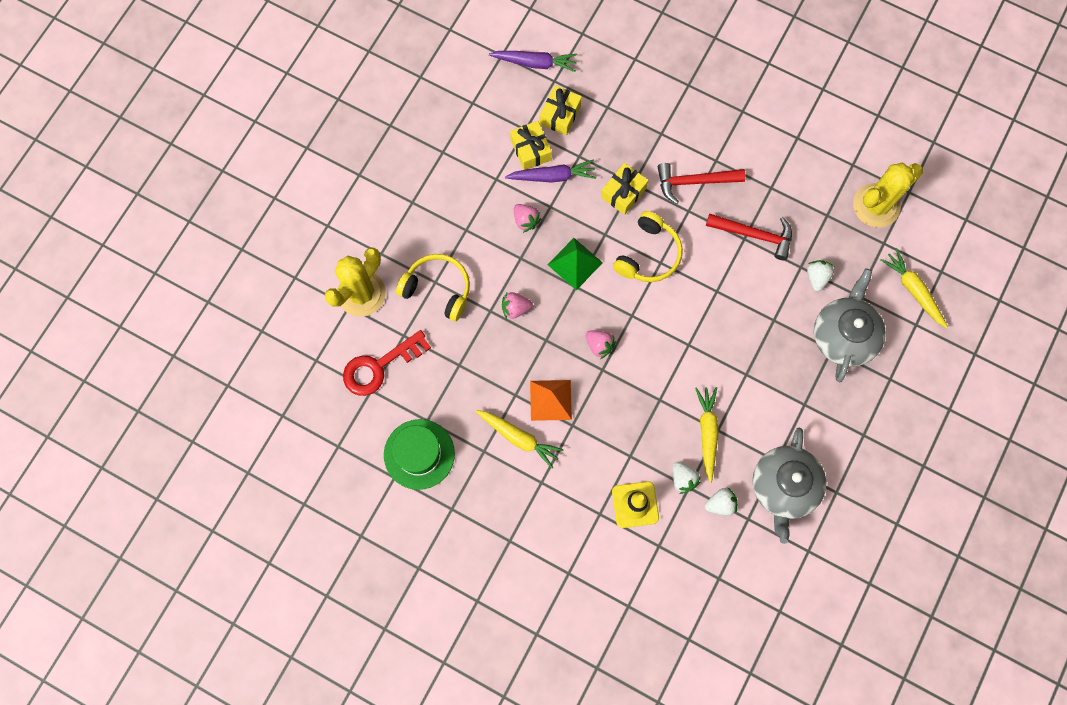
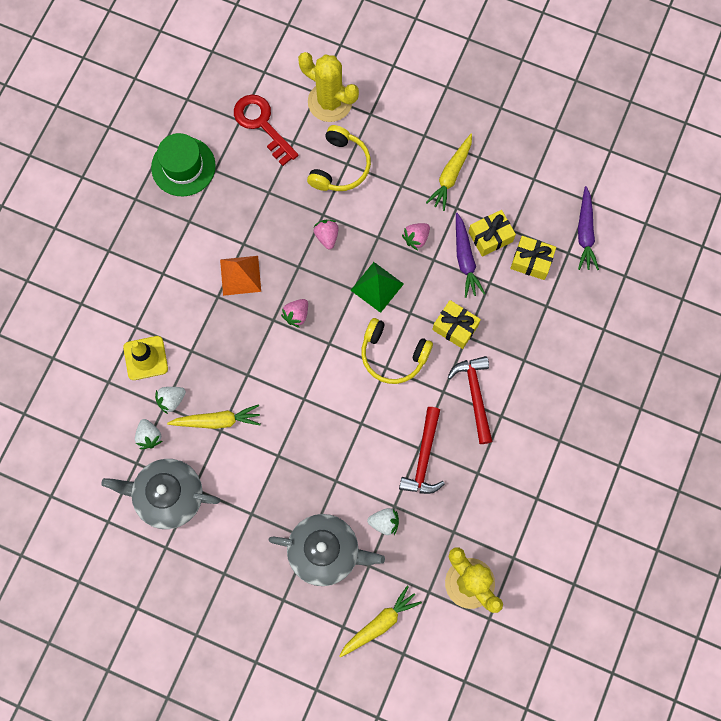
camera: 85 degrees right, 0 degrees up
yellow carrot [475,410,564,469] -> yellow carrot moved to [426,134,472,211]

